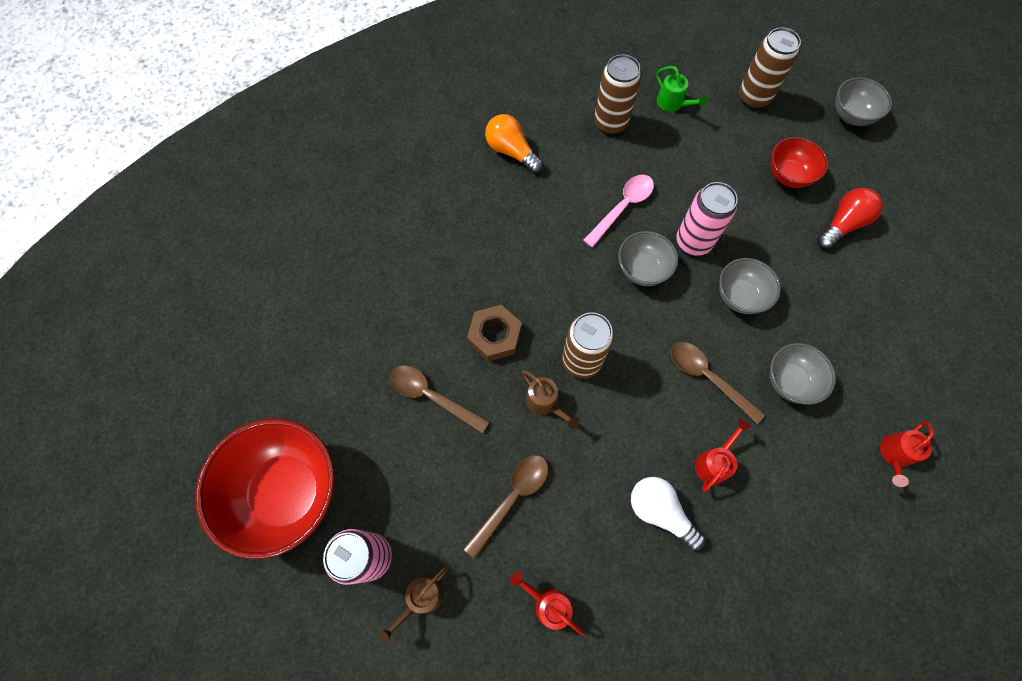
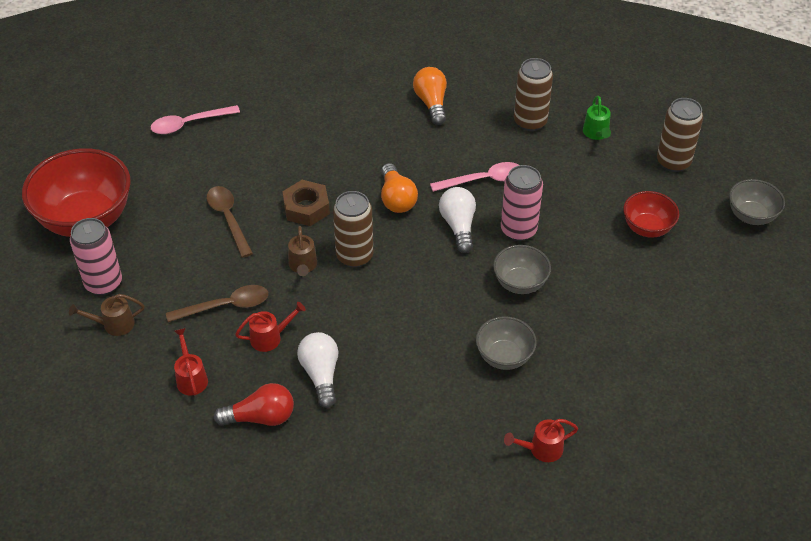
camera: 35 degrees right, 20 degrees down
grey bowl [618,231,678,286] -> white light bulb [439,187,476,253]
brown spoon [671,342,765,424] -> none
red watering can [695,419,751,492] -> red watering can moved to [235,302,306,352]
red light bulb [817,188,883,249] -> red light bulb moved to [214,383,294,426]
none -> pink spoon [151,105,240,134]
none -> orange light bulb [381,163,418,213]

